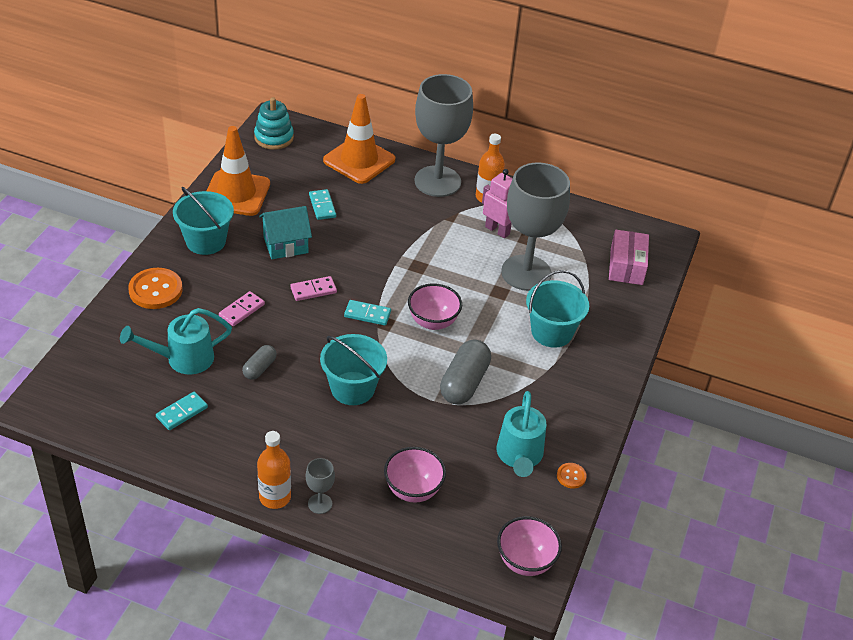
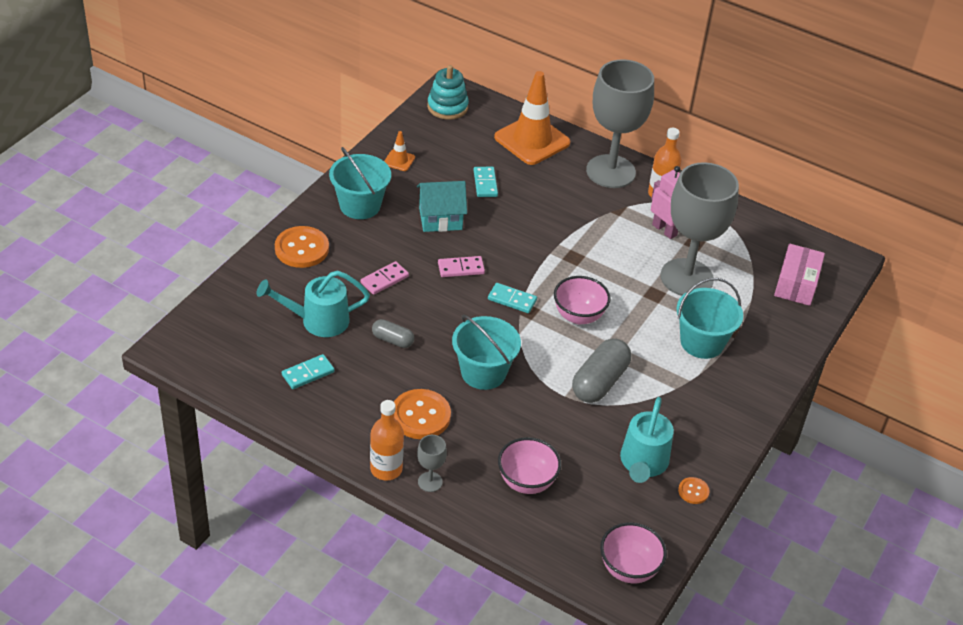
camera: 10 degrees right, 0 degrees up
orange traffic cone [206,126,270,216] -> orange traffic cone [384,131,415,171], size x0.43
grey capsule [242,345,277,380] -> grey capsule turned 75 degrees clockwise [372,319,414,348]
none -> orange button [394,389,451,439]

